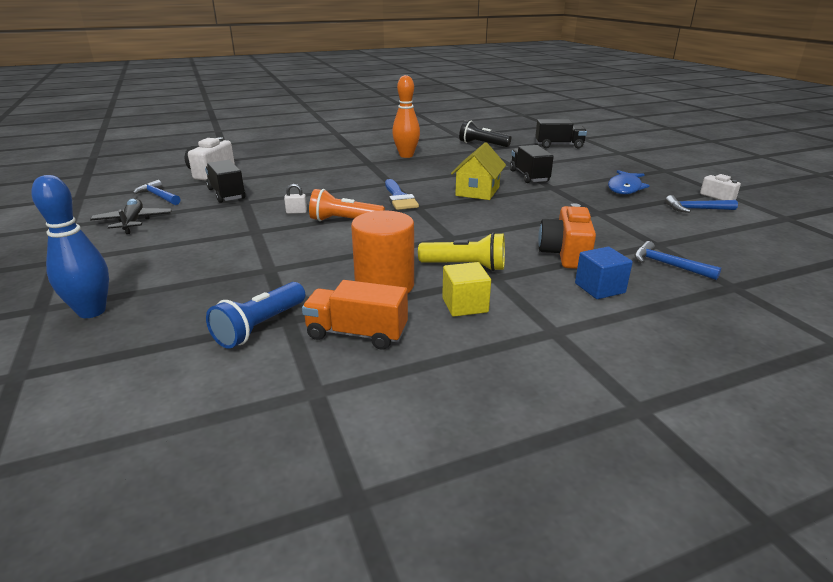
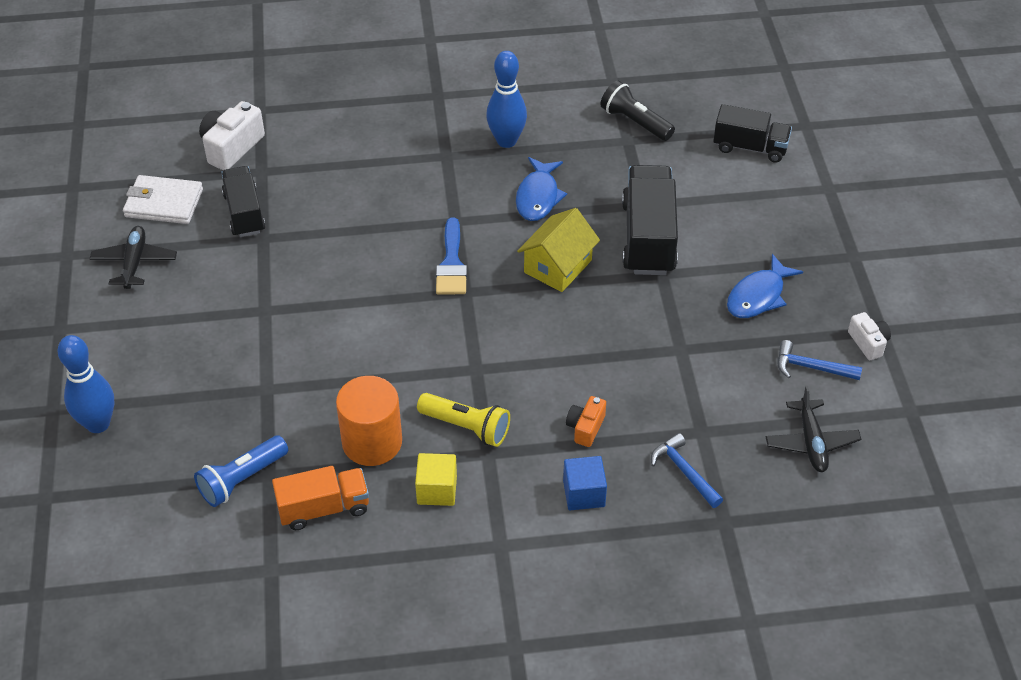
camera: 15 degrees right, 20 degrees up
blue hammer [133,180,180,205] -> white wallet [123,175,203,224]
white padlock [284,184,307,214] -> none
orange truck [302,280,408,350] -> orange truck turned 135 degrees clockwise [272,466,369,530]
orange flashlight [309,189,385,221] -> none
orange bowling pin [392,75,420,158] -> blue bowling pin [486,51,527,148]
black truck [510,145,554,183] -> black truck [622,165,678,275], size x1.54
orange camera [538,203,596,269] -> orange camera [566,396,606,447], size x0.59
none -> blue fish [516,157,567,221]
none -> black plane [766,386,861,472]

